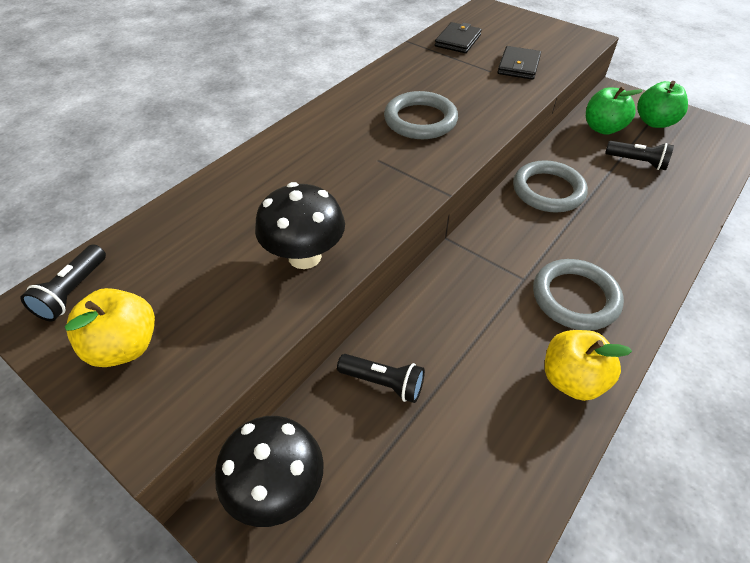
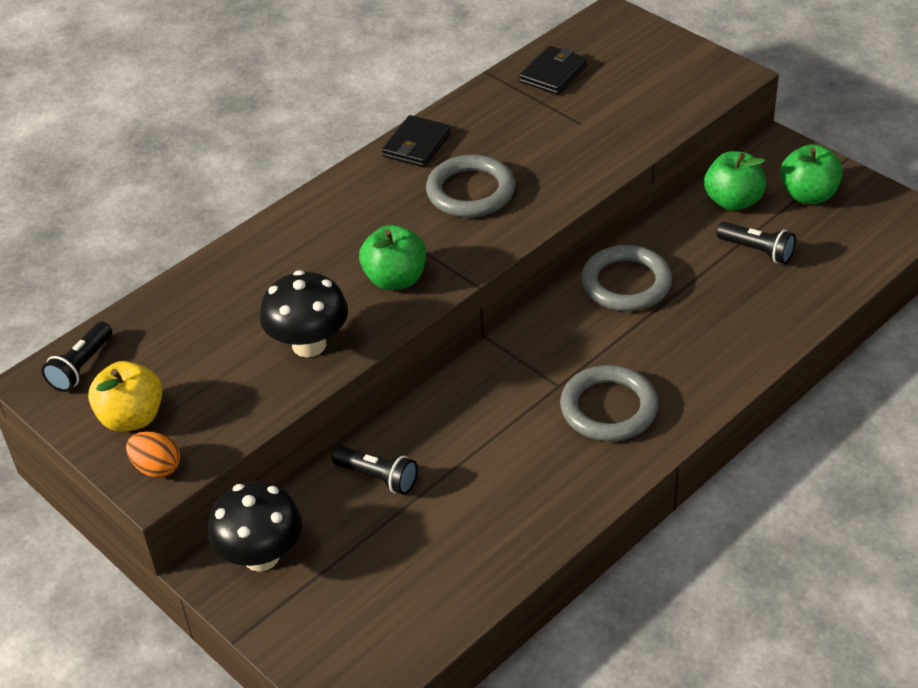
camera: 10 degrees right, 5 degrees down
black wallet [497,46,541,80] -> black wallet moved to [382,115,451,167]
yellow apple [545,330,632,401] -> none
none -> orange egg [126,431,180,478]
none -> green apple [359,225,426,290]

